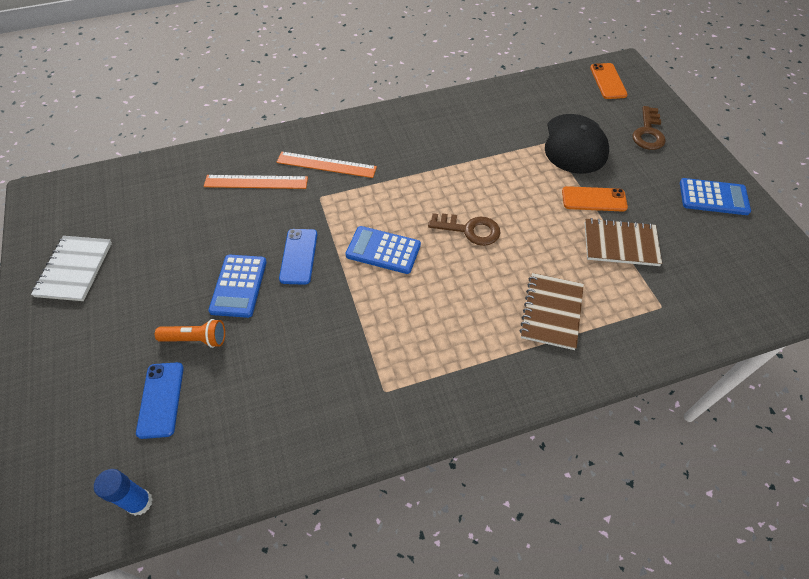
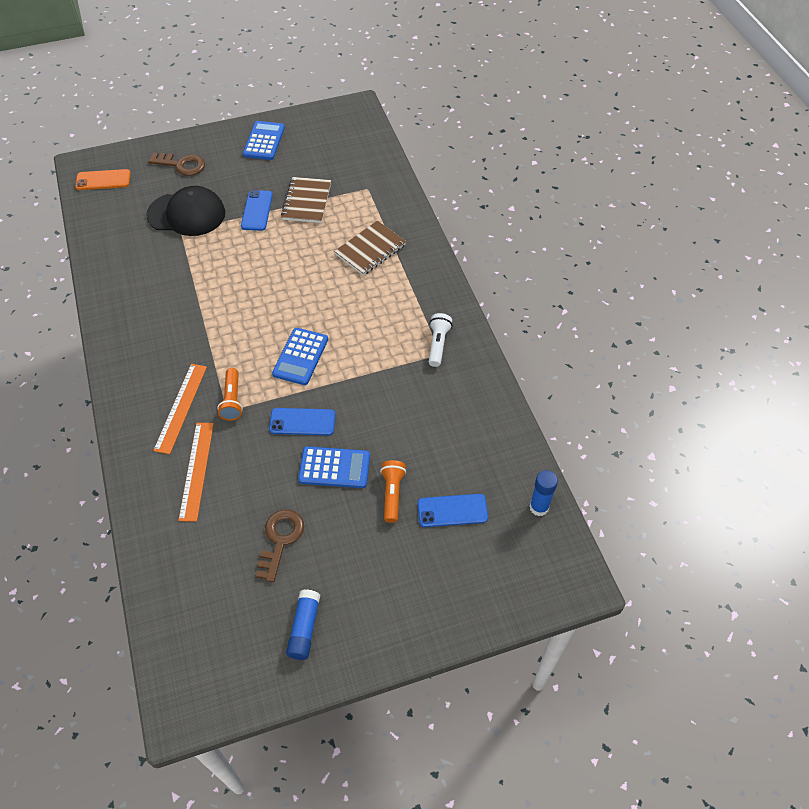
camera: 90 degrees left, 0 degrees up
white notebook [31,236,112,301] -> blue glue stick [286,590,320,660]
brown key [428,213,500,246] -> brown key moved to [256,510,304,582]
brown notebook [519,273,584,350] -> brown notebook turned 60 degrees counterclockwise [334,221,406,276]
orange phone [562,186,628,212] -> blue phone [241,190,273,231]
none -> orange flashlight [217,368,243,421]
none -> white flashlight [429,313,453,367]

